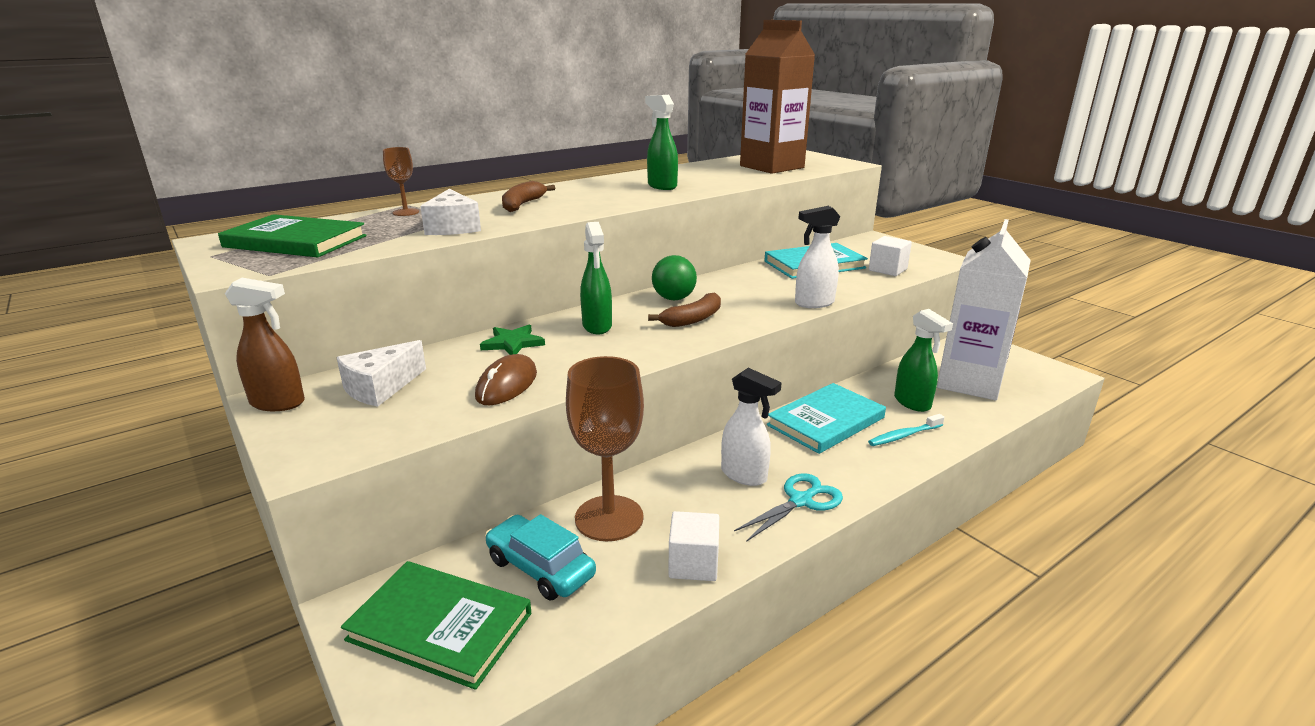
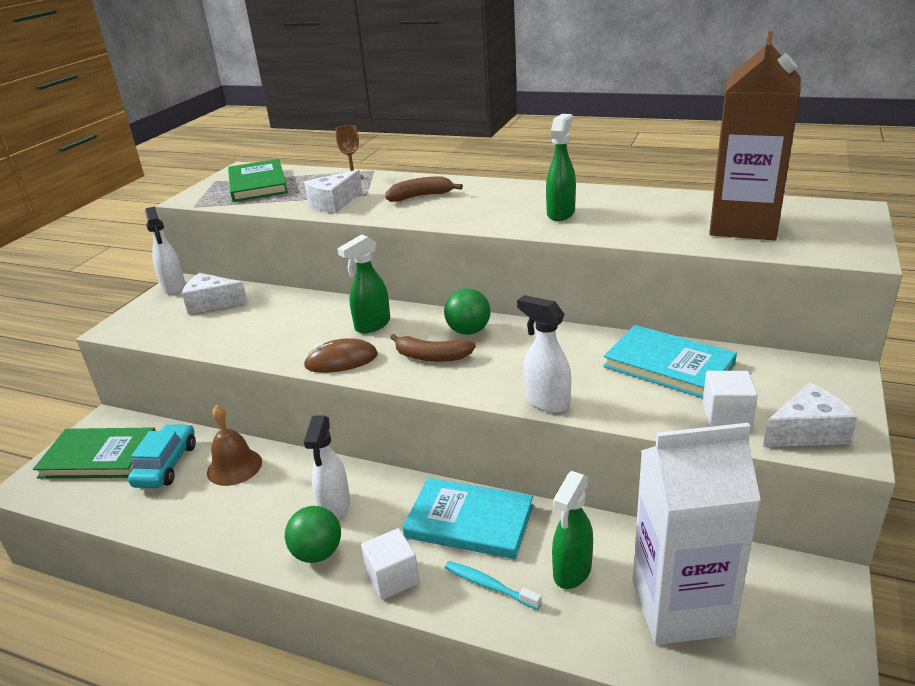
camera: 60 degrees right, 5 degrees up
brown spray bottle [225,278,305,411] -> white spray bottle [145,206,186,295]
green book [341,561,531,690] -> green book turned 75 degrees counterclockwise [33,427,156,478]
brown mouse [475,354,537,405] -> brown mouse moved to [303,338,378,373]
green star [480,325,545,355] -> none
brown goblet [566,356,644,541] -> brown bell [207,405,262,486]
white cube [668,511,719,581] -> white cube moved to [361,528,420,600]
turquoise scissors [734,473,843,542] -> green ball [285,506,341,563]
none -> white cheese [763,382,857,447]

